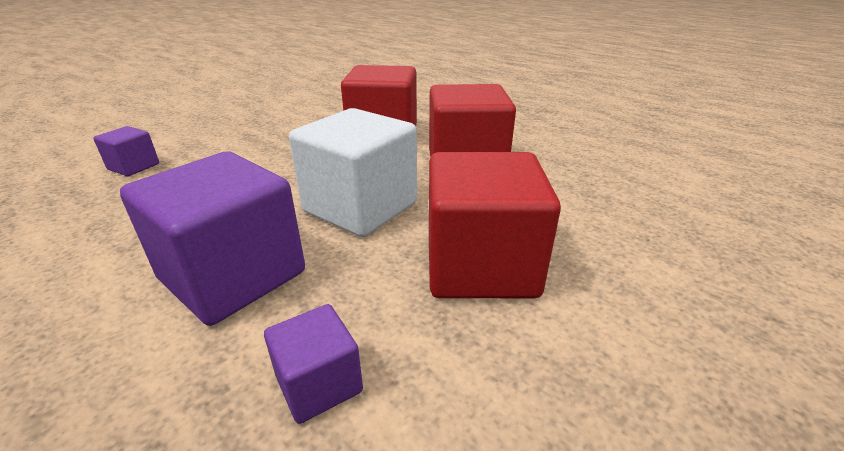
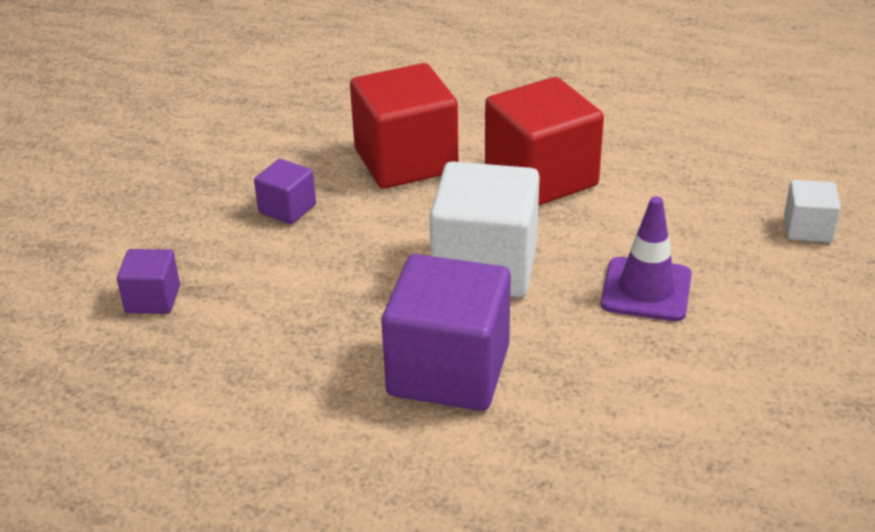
camera: 25 degrees left, 5 degrees up
purple cube [264,304,363,424] -> purple cube moved to [254,159,316,224]
red cube [429,152,561,298] -> purple traffic cone [601,196,692,321]
none -> white cube [784,180,841,243]

